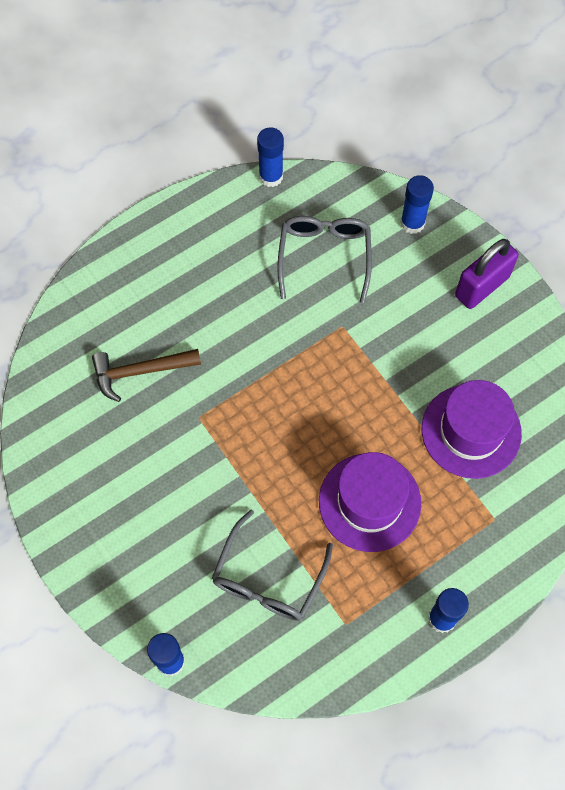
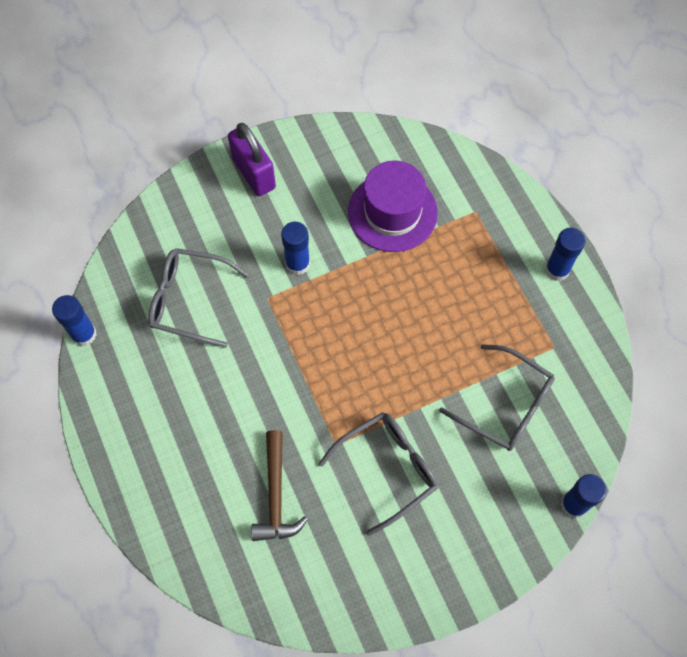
camera: 80 degrees left, 0 degrees up
purple hat [319,452,421,552] -> none
blue glue stick [400,175,434,234] -> blue glue stick moved to [281,222,310,275]
none -> grey glasses [319,412,438,536]

